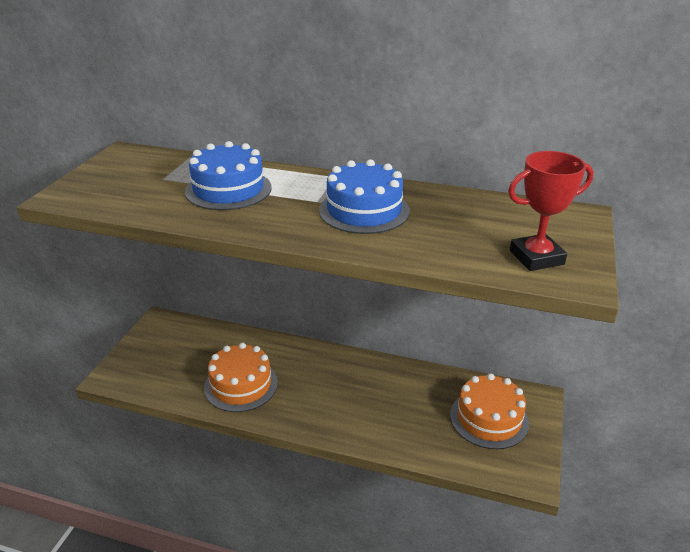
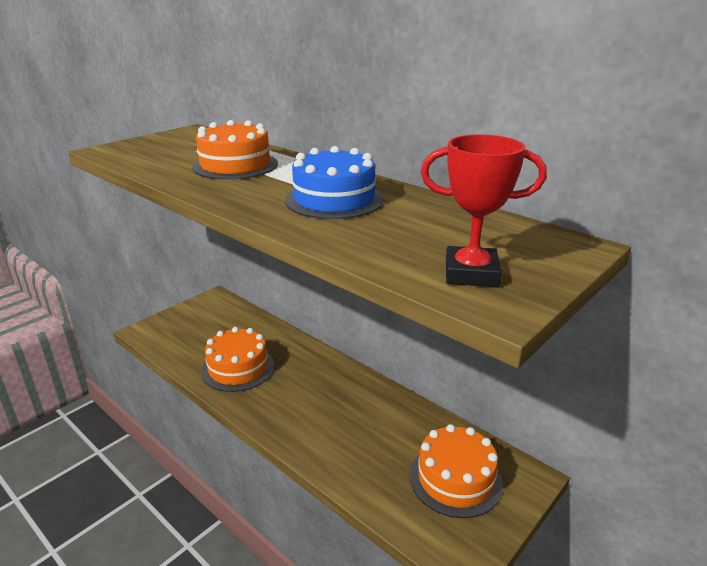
camera: 25 degrees right, 5 degrees down
blue cake [185,141,272,210] -> orange cake [192,120,278,180]

